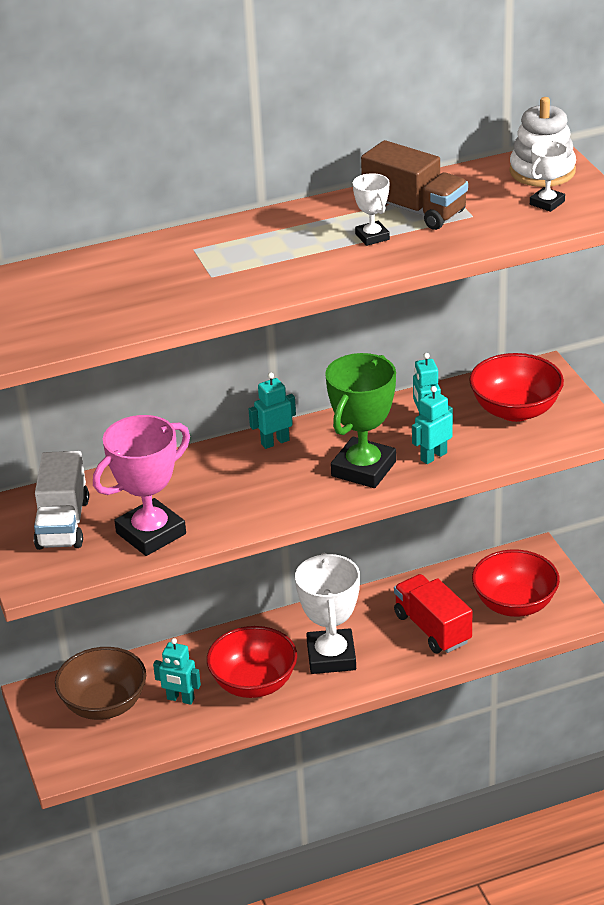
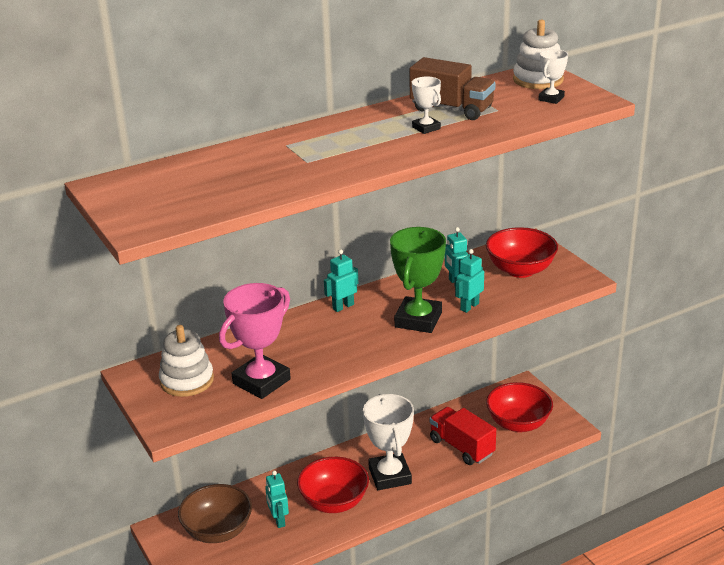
camera: 10 degrees left, 5 degrees down
white truck [34,451,89,550] -> white stacking toy [159,325,214,397]
turquoise robot [153,638,201,705] -> turquoise robot turned 60 degrees clockwise [265,471,289,528]

